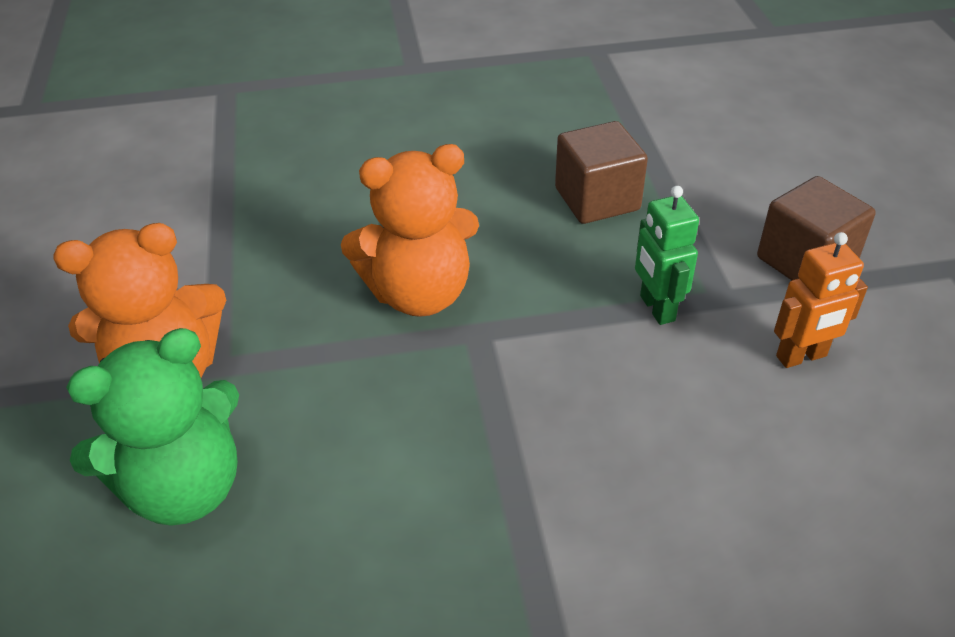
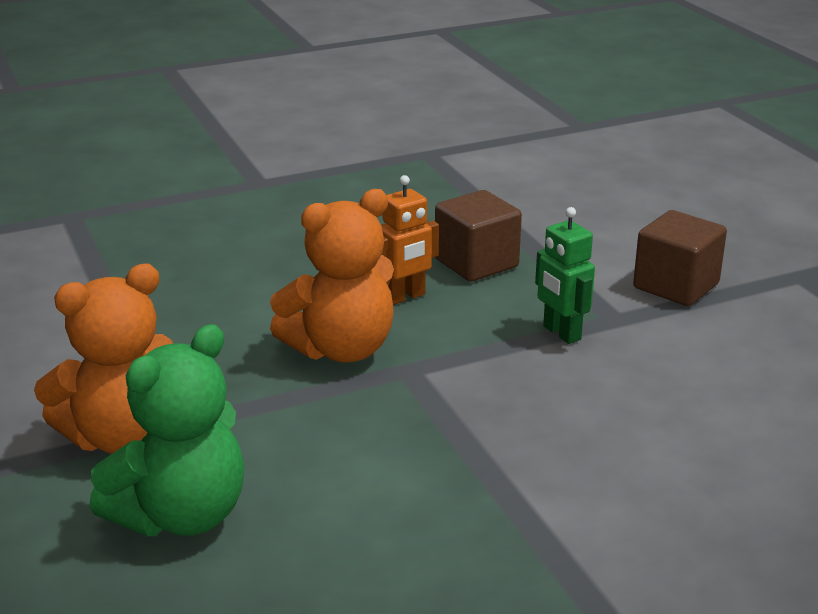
camera: 15 degrees left, 15 degrees down
orange robot [774,232,868,368] -> orange robot moved to [381,175,439,305]

